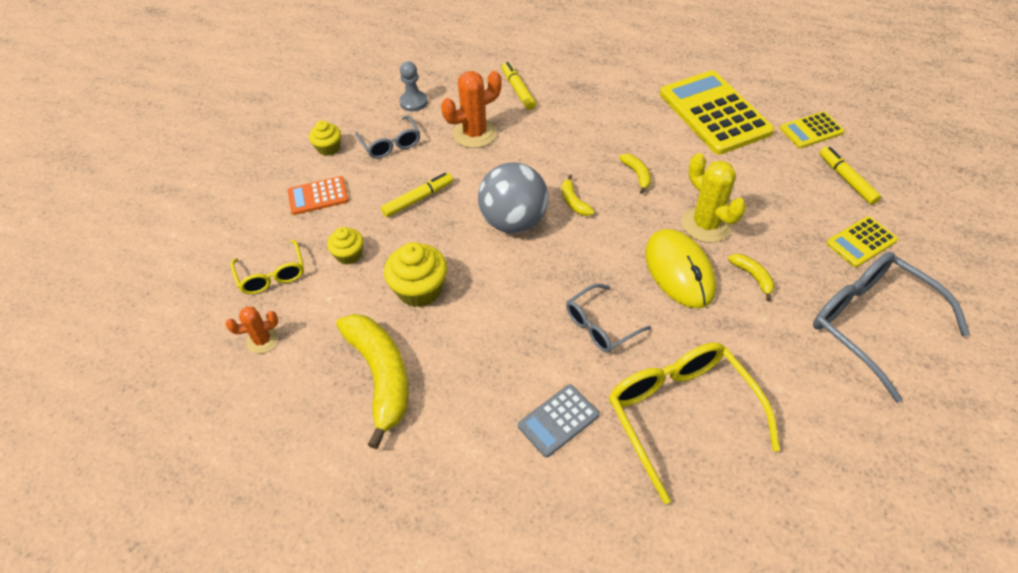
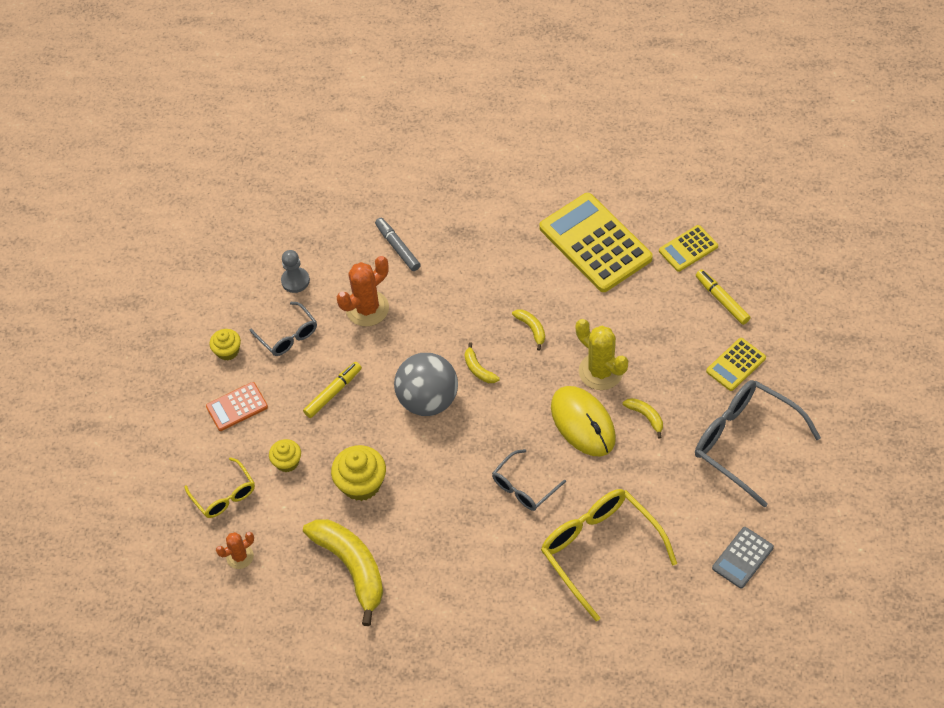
camera: 10 degrees left, 5 degrees up
yellow marker [502,62,536,110] -> grey marker [375,218,420,271]
grey calculator [518,384,599,457] -> grey calculator moved to [712,527,774,589]

